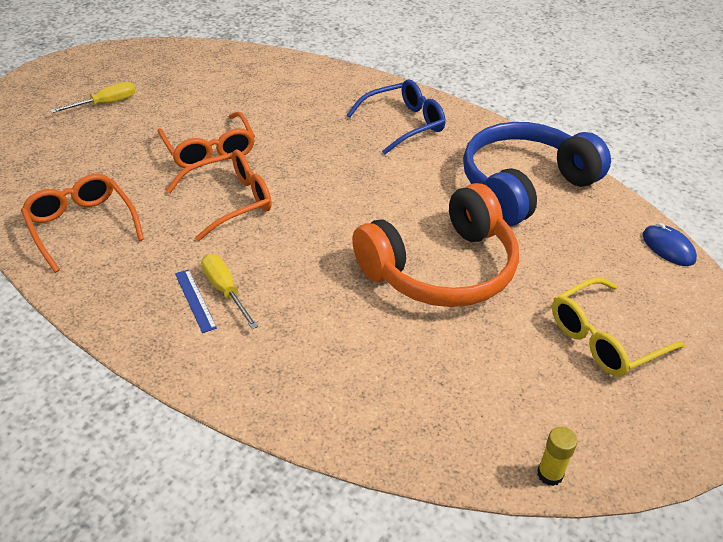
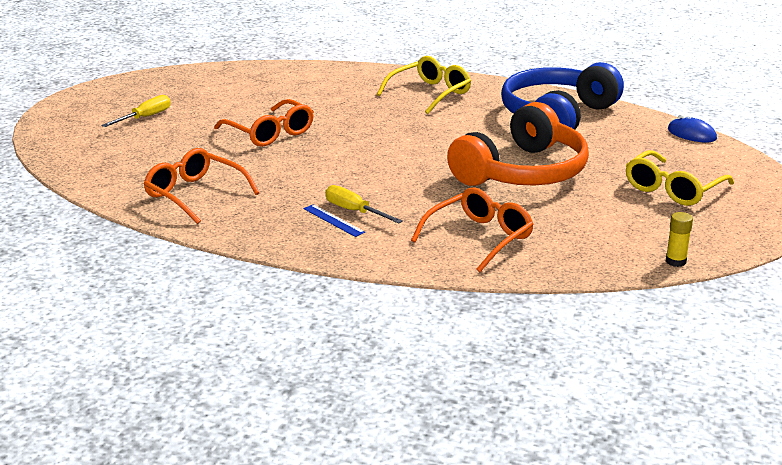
camera: 15 degrees left, 15 degrees down
orange glasses [166,150,272,241] -> orange glasses moved to [411,187,534,272]
blue glasses [347,79,445,154] -> yellow glasses [377,56,471,114]

